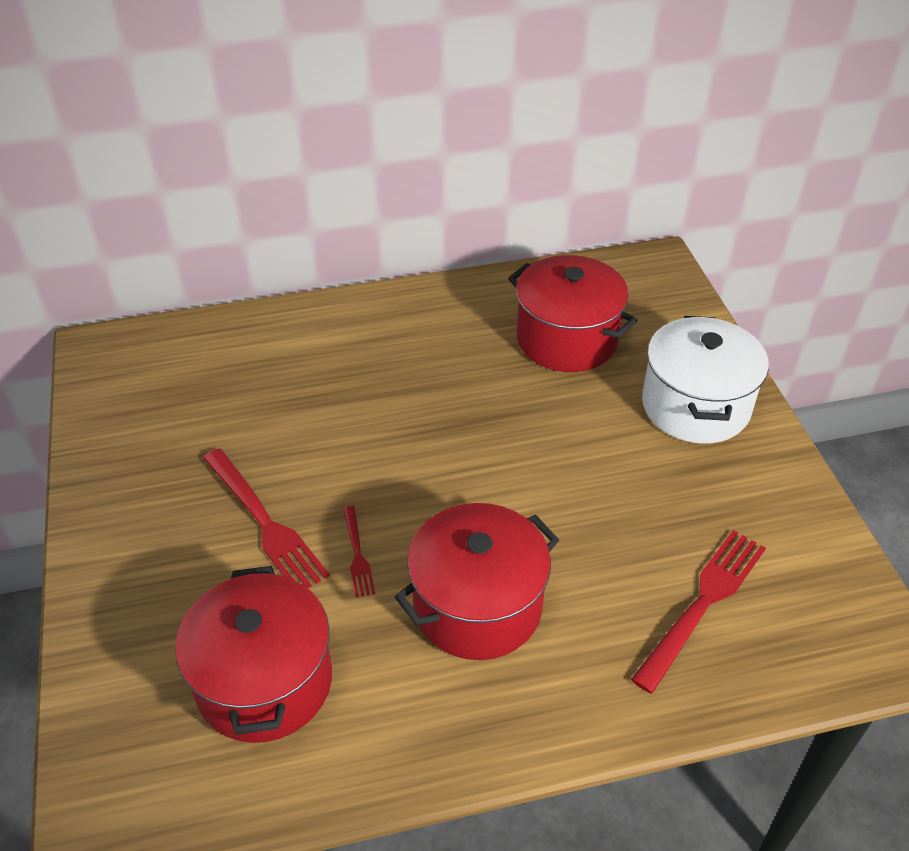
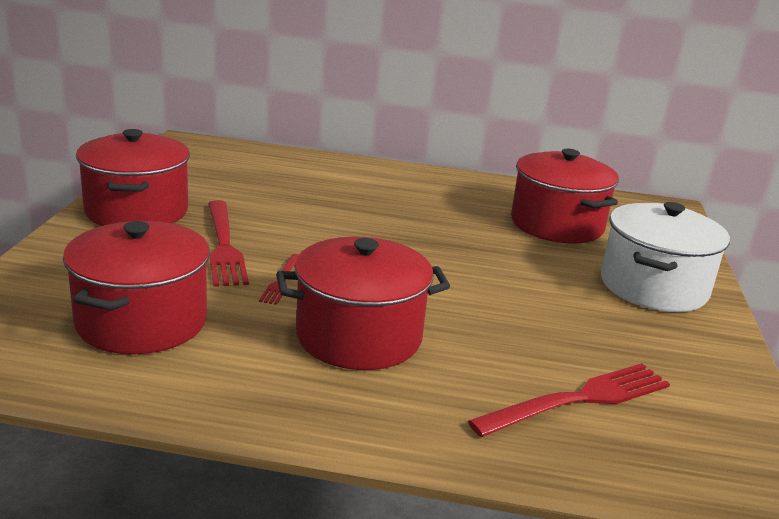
camera: 20 degrees right, 20 degrees down
none -> red pot [76,129,190,226]

